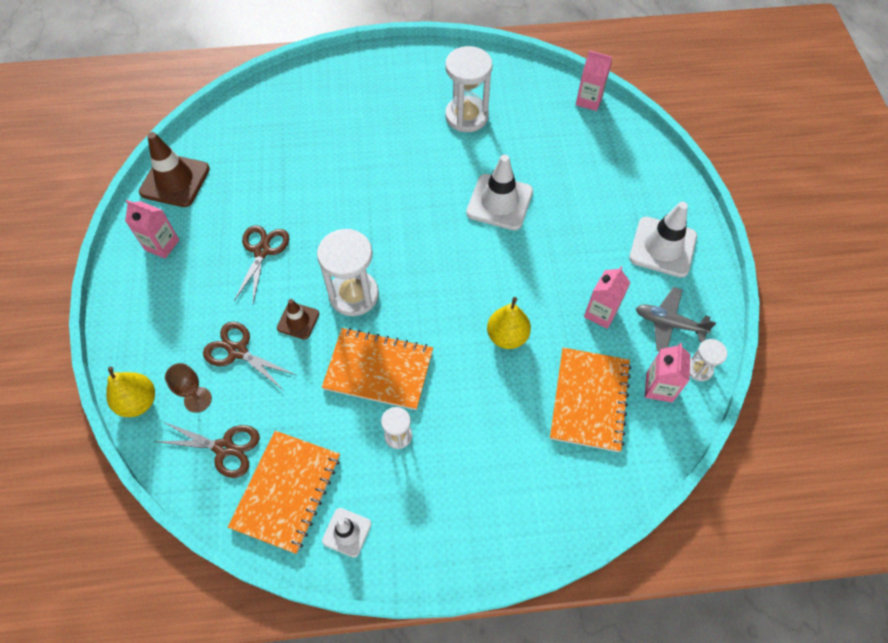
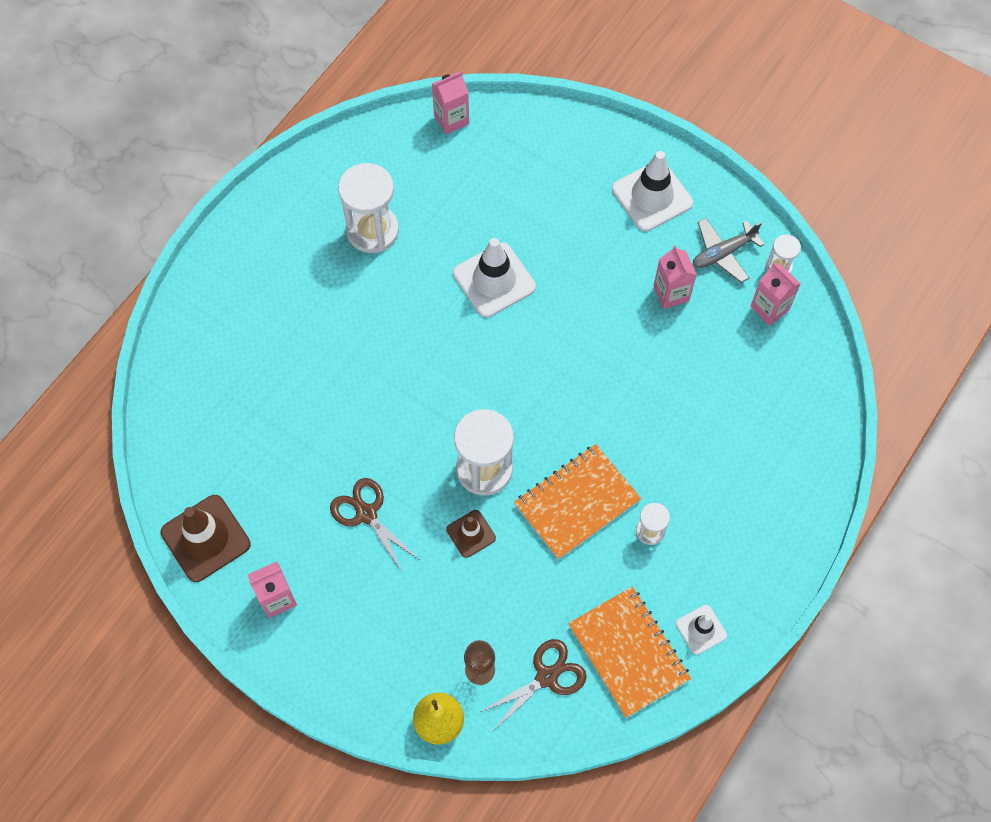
camera: 50 degrees left, 5 degrees up
brown scissors [203,322,296,390] -> none
yellow pear [487,297,531,349] -> none
orange notebook [550,348,631,452] -> none

